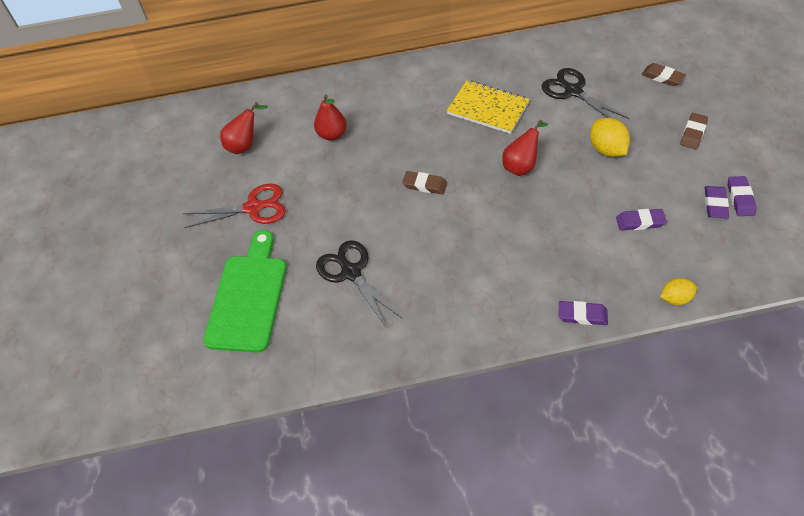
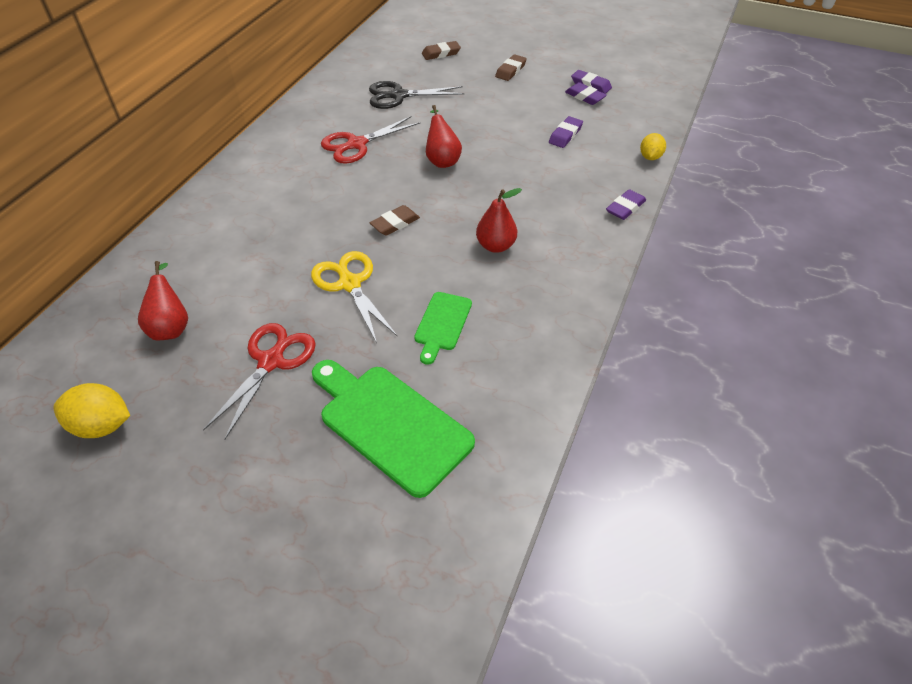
camera: 60 degrees left, 5 degrees down
red pear [314,94,347,141] -> red pear moved to [476,188,522,253]
black scissors [316,240,402,327] -> green cutting board [414,292,472,365]
yellow notebook [447,80,530,134] -> red scissors [321,116,420,164]
yellow lemon [590,118,630,157] -> yellow lemon moved to [53,383,130,438]
brown eraser [680,113,708,149] -> brown eraser turned 60 degrees clockwise [495,54,527,81]
none -> yellow scissors [311,251,398,343]

